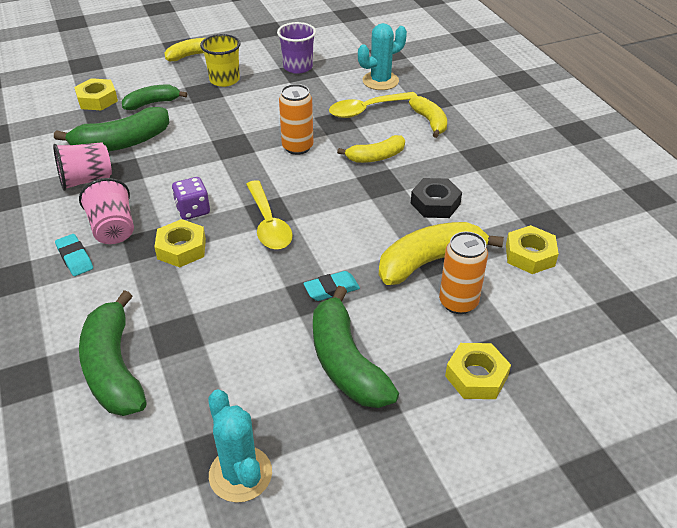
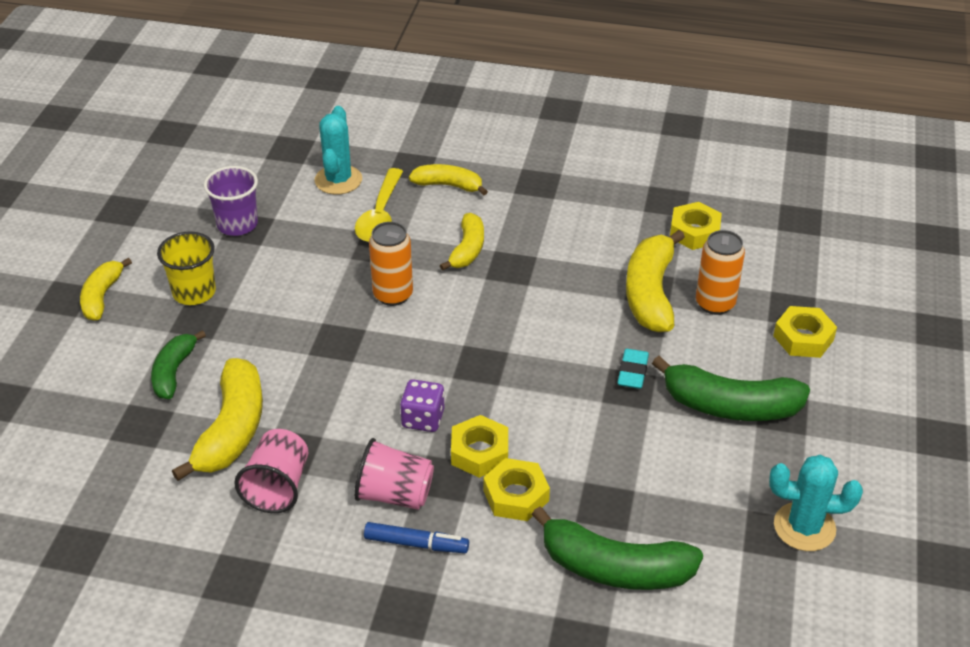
camera: 55 degrees left, 0 degrees up
green banana [54,107,169,152] -> yellow banana [172,358,263,481]
turquoise eraser [55,234,93,276] -> blue marker [364,522,469,553]
yellow nut [74,78,118,111] -> yellow nut moved to [483,458,550,521]
yellow spoon [246,180,293,250] -> none
black nut [411,178,462,218] -> none

